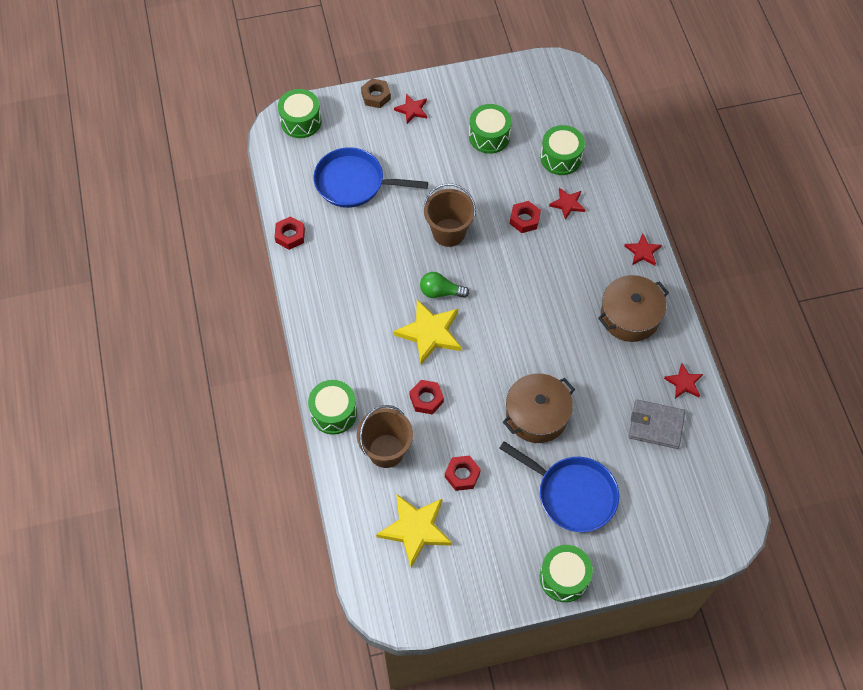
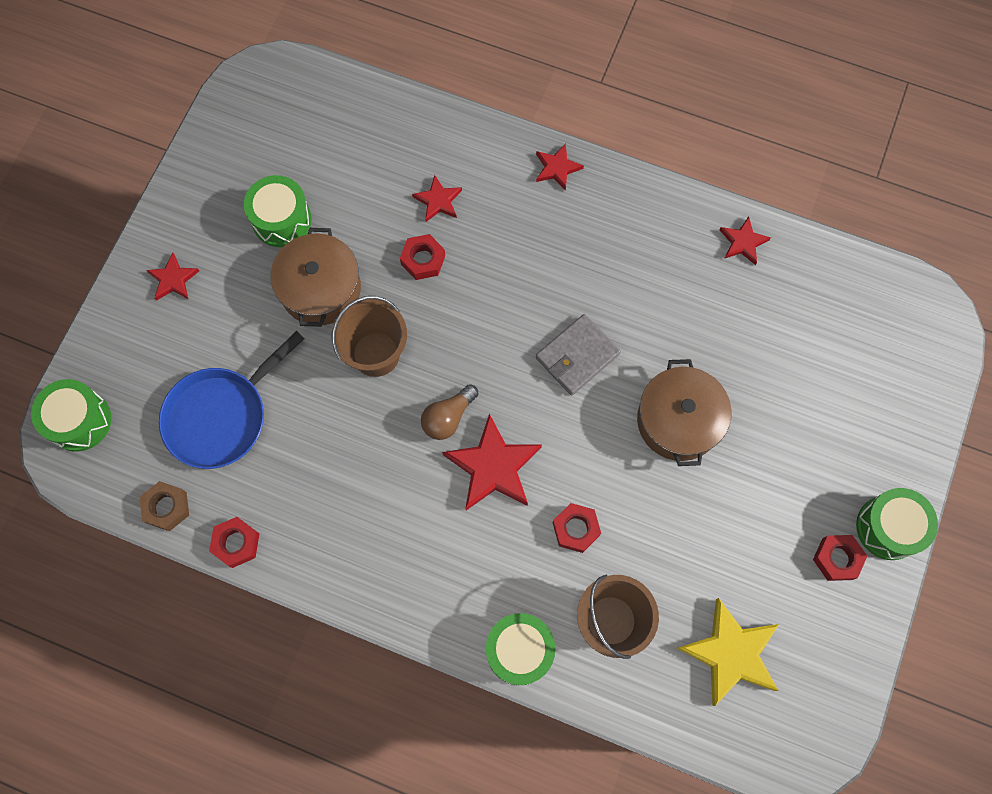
camera: 55 degrees left, 10 degrees up
brown nut [361,78,391,108] -> brown nut moved to [139,481,189,531]
yellow star [393,300,461,365] -> red star [442,414,542,510]
green light bulb [420,272,469,298] -> brown light bulb [421,384,478,440]
red nut [445,456,481,491] -> red nut moved to [813,535,867,581]
blue pan [499,441,619,532] -> none
green drum [540,125,585,175] -> none
brown pot [598,275,669,342] -> brown pot moved to [271,228,361,327]
grey wallet [629,400,685,449] -> grey wallet moved to [536,314,621,396]

